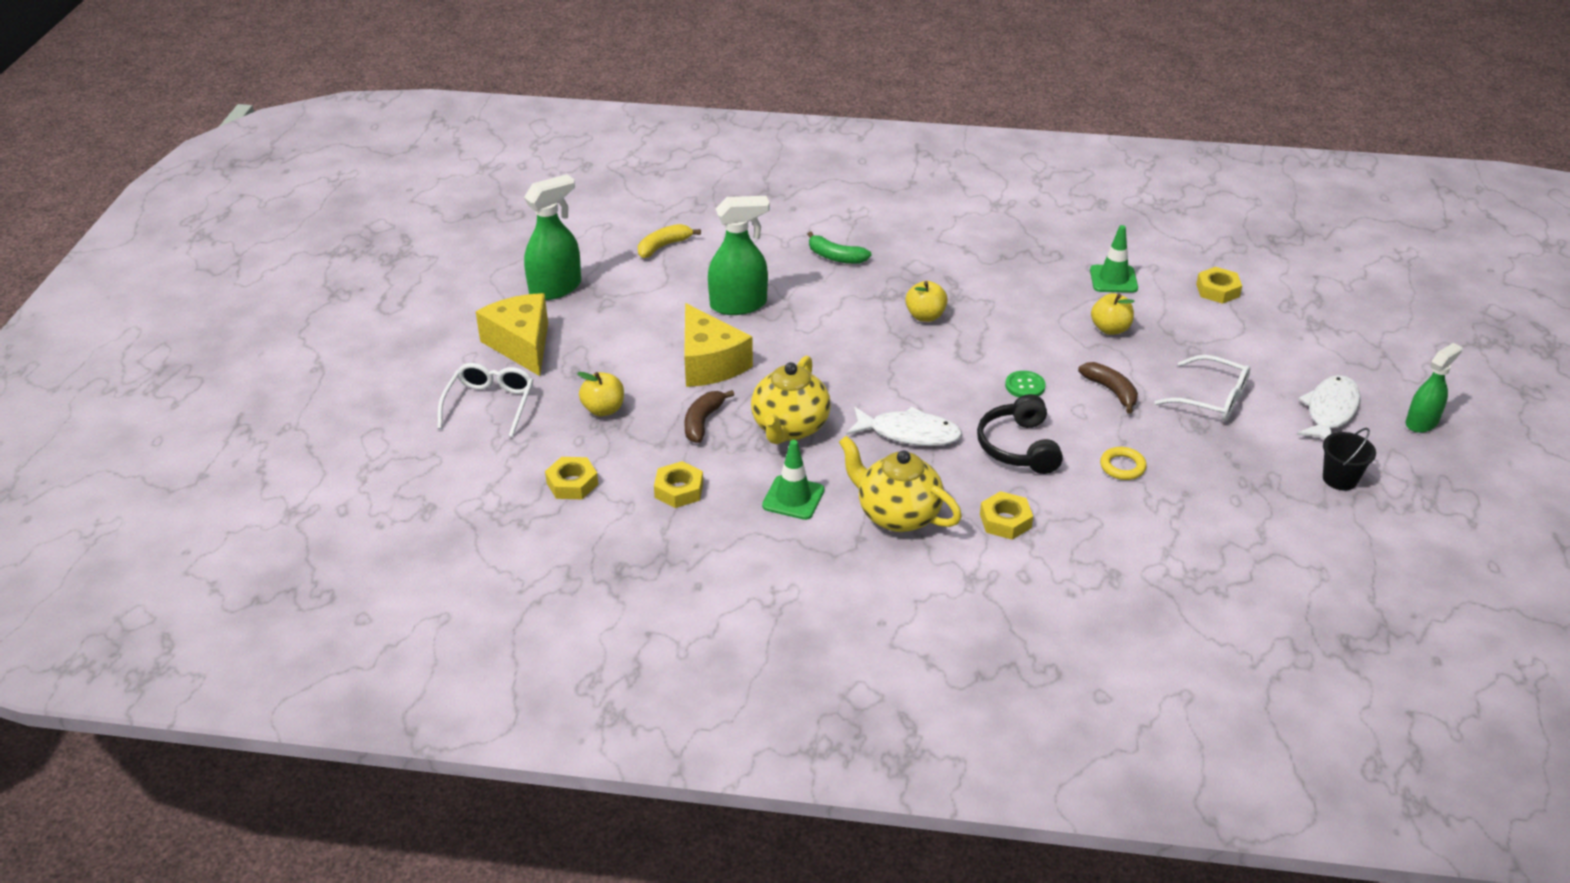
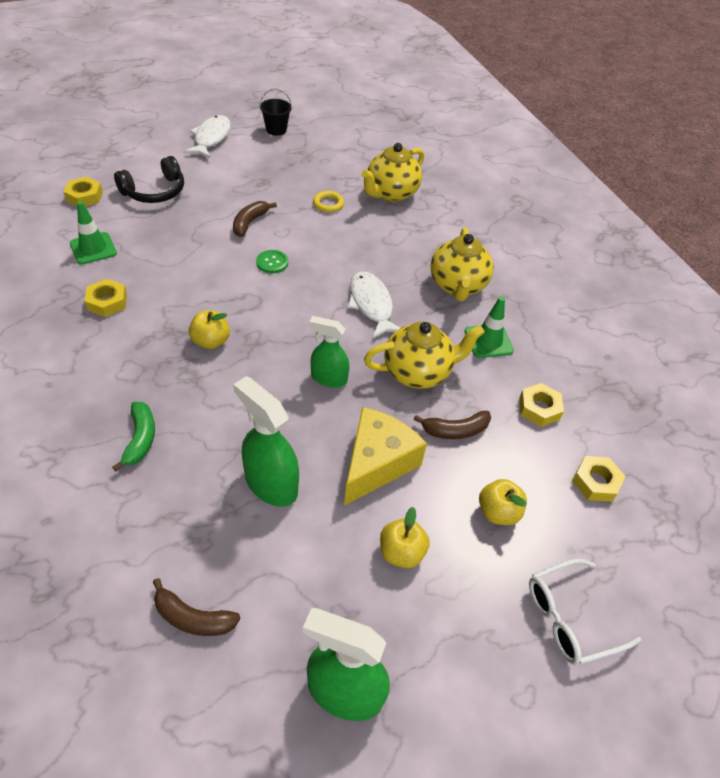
camera: 125 degrees left, 10 degrees up
yellow cheese [476,293,548,376] -> none
yellow banana [638,224,701,258] -> brown banana [153,578,241,636]
black headphones [977,394,1063,474] -> black headphones moved to [114,156,184,203]
yellow nut [980,491,1033,540] -> yellow nut moved to [85,279,127,317]
yellow apple [1091,293,1134,335] -> yellow apple moved to [380,507,430,568]
white glasses [1154,355,1250,421] -> none
white fish [1297,375,1360,440] -> white fish turned 105 degrees clockwise [183,115,231,158]
green spray bottle [1406,343,1462,433] -> green spray bottle moved to [309,316,350,388]
none -> yellow teapot [361,143,424,202]

